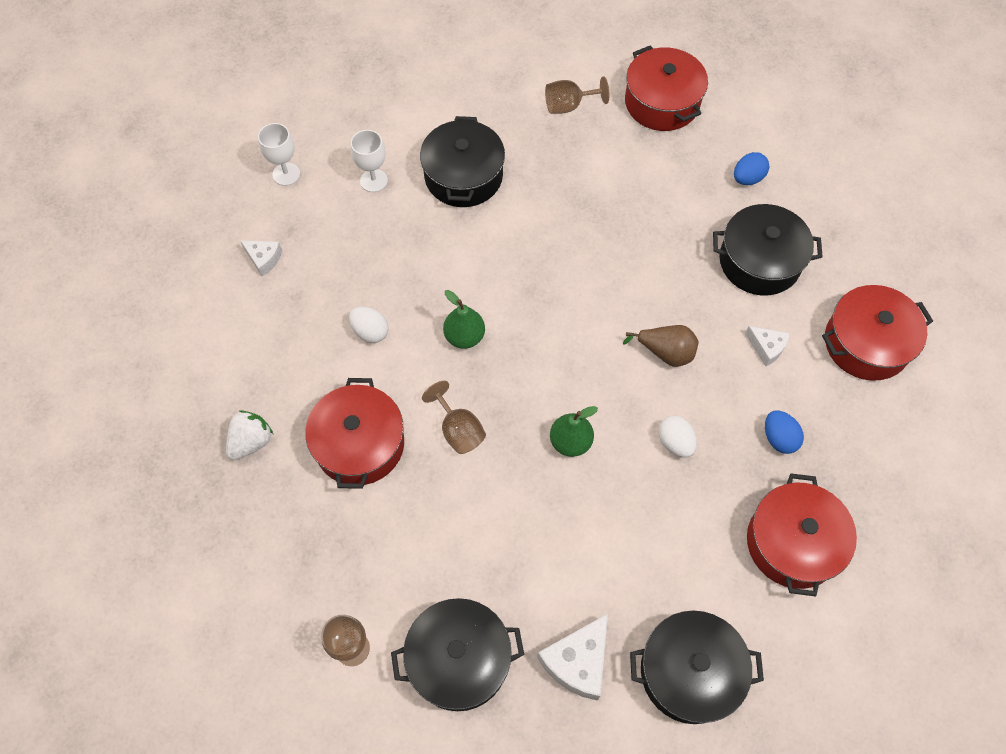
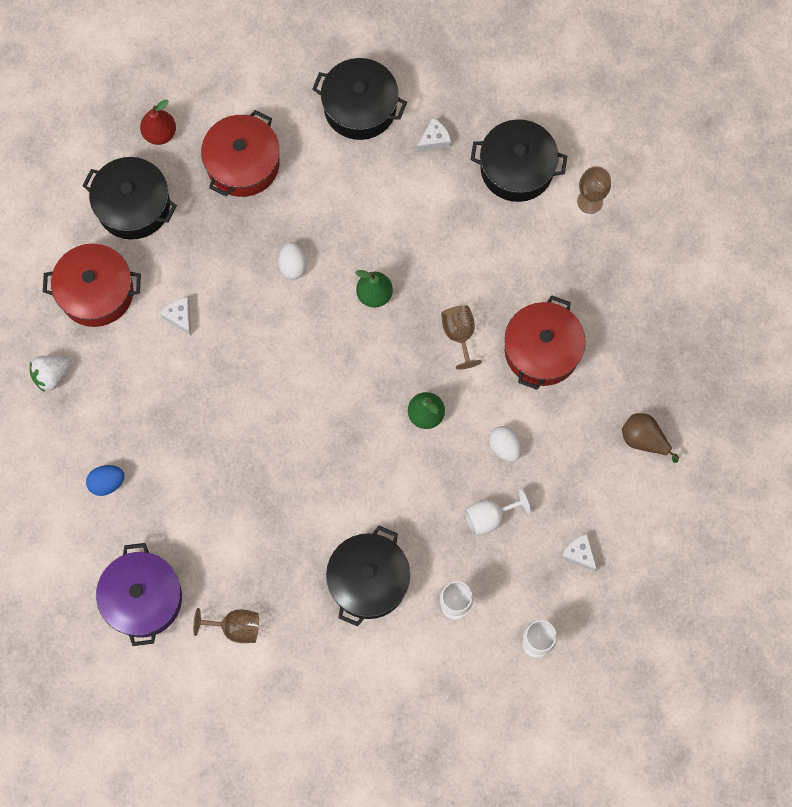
camera: 160 degrees left, 10 degrees up
white strawberry [226,410,273,460] -> white strawberry moved to [29,356,72,392]
white cheese [537,614,608,701] -> white cheese [417,118,451,152], size x0.59
brown pear [623,325,698,367] -> brown pear moved to [622,413,679,463]
red pot [625,46,708,131] -> purple pot [96,543,182,646]
black pot [713,204,823,296] -> black pot moved to [82,157,177,240]
blue egg [765,410,804,454] -> none
none -> red pear [140,100,176,145]
none -> white goblet [464,488,531,536]

